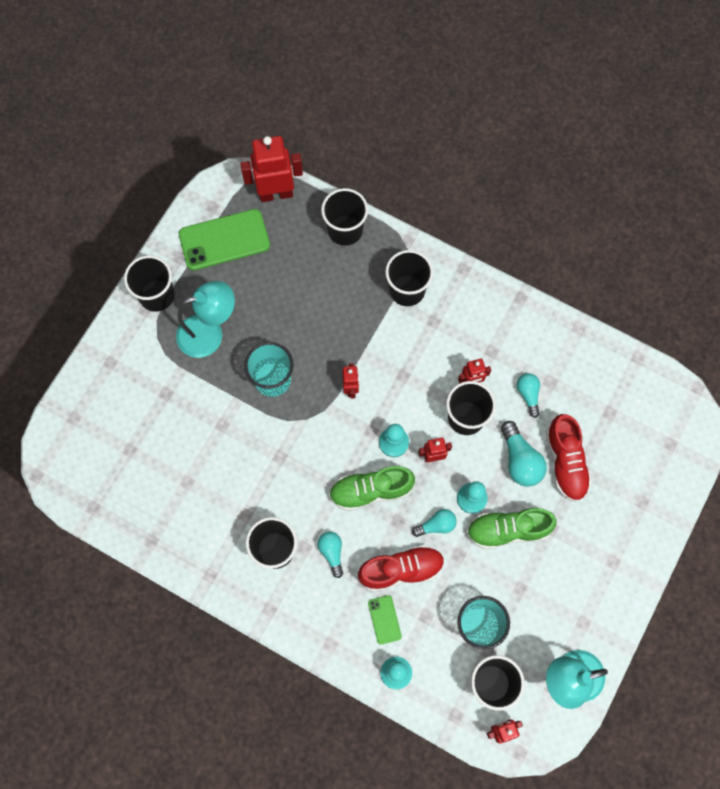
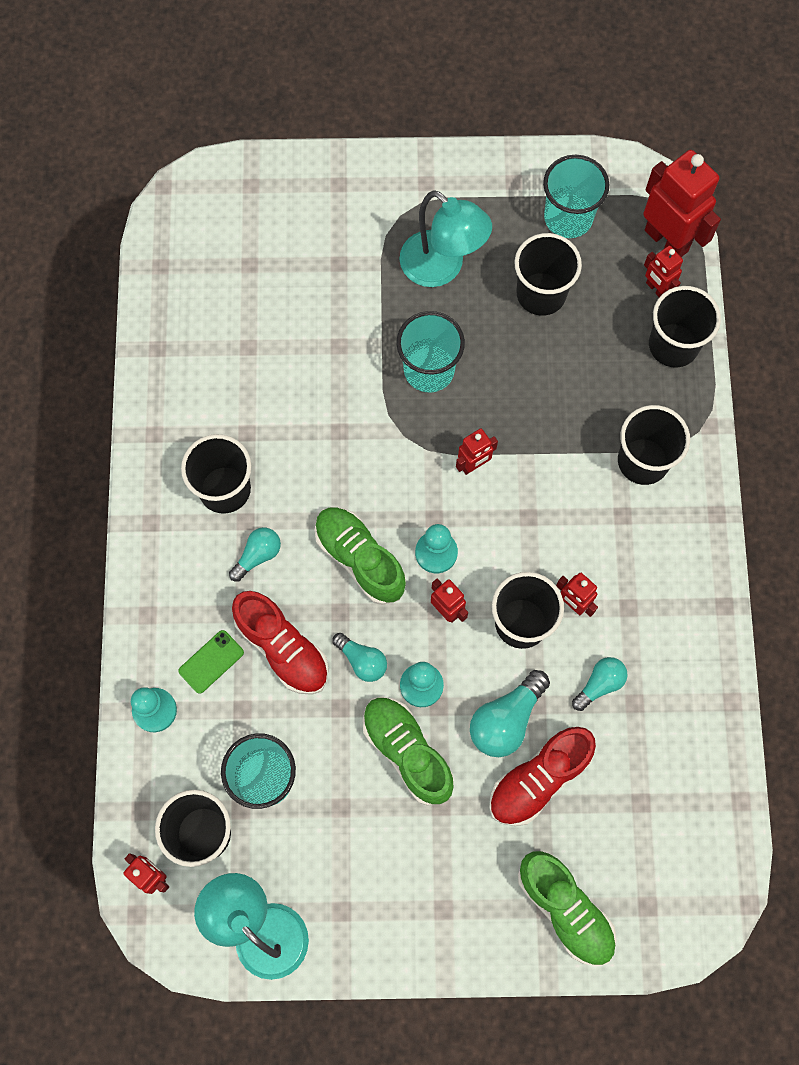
camera: 60 degrees right, 0 degrees up
black cup [124,255,175,312] -> black cup moved to [514,233,582,316]
green phone [179,209,270,270] -> turquoise cup [543,155,609,238]
none -> green shoe [518,851,617,966]
none -> red robot [644,246,683,297]

